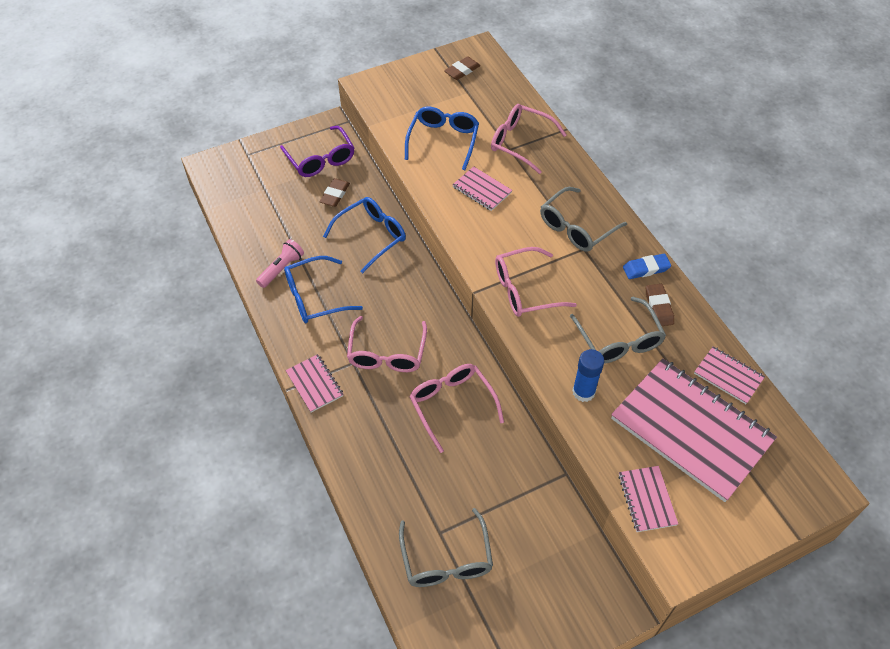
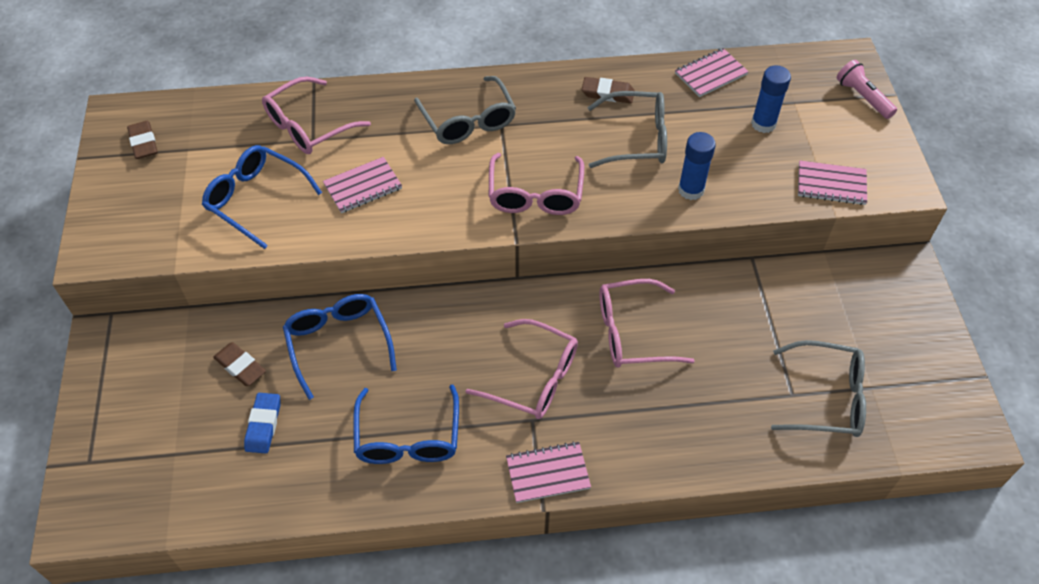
camera: 70 degrees left, 0 degrees up
pink flashlight [256,239,304,288] -> pink flashlight moved to [837,60,897,119]
purple glasses [280,126,355,177] -> none
pink notebook [611,359,777,502] -> blue glue stick [751,65,791,133]
blue eraser [623,254,671,279] -> blue eraser moved to [244,393,280,453]

